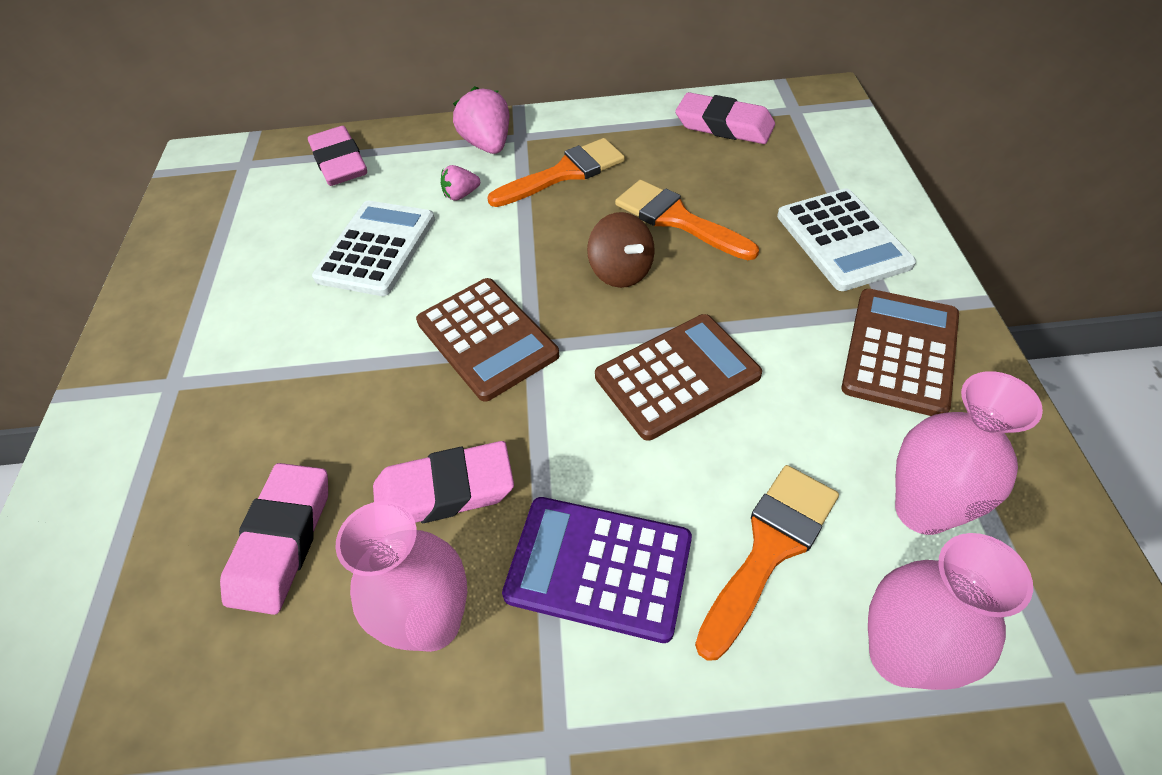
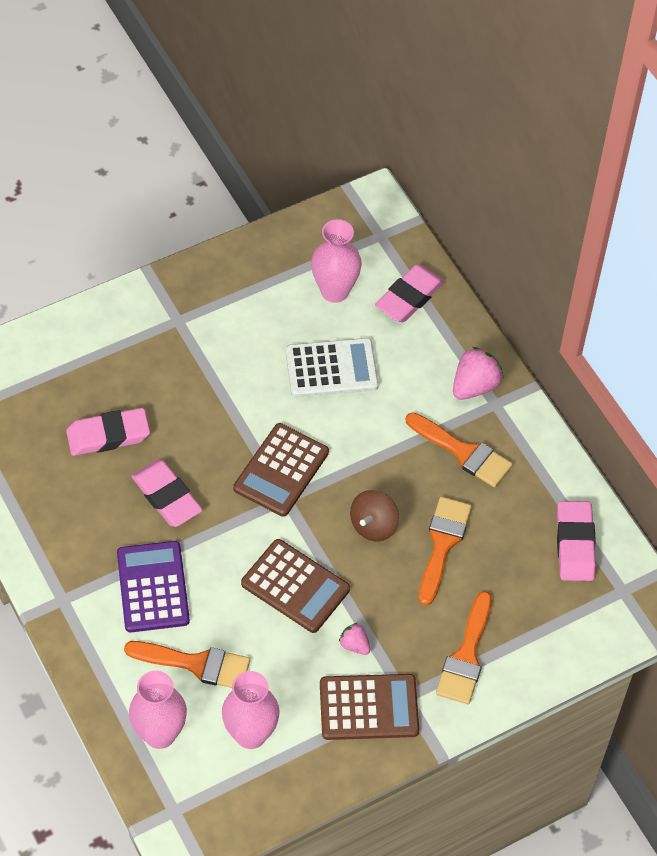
camera: 60 degrees right, 5 degrees up
pink vase [335,501,467,652] -> pink vase moved to [311,219,362,303]
pink strawberry [441,165,480,201] -> pink strawberry moved to [339,623,370,655]
white calculator [777,188,916,291] -> orange brush [436,591,492,704]

